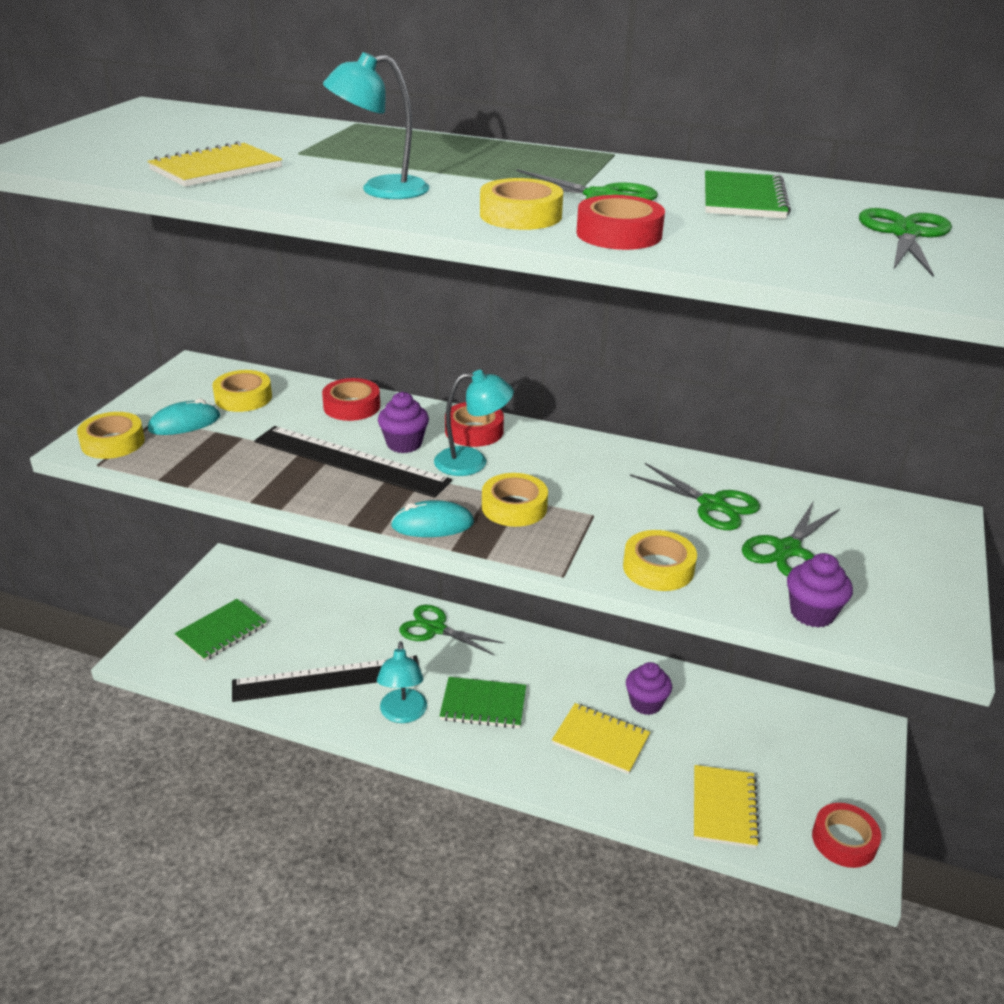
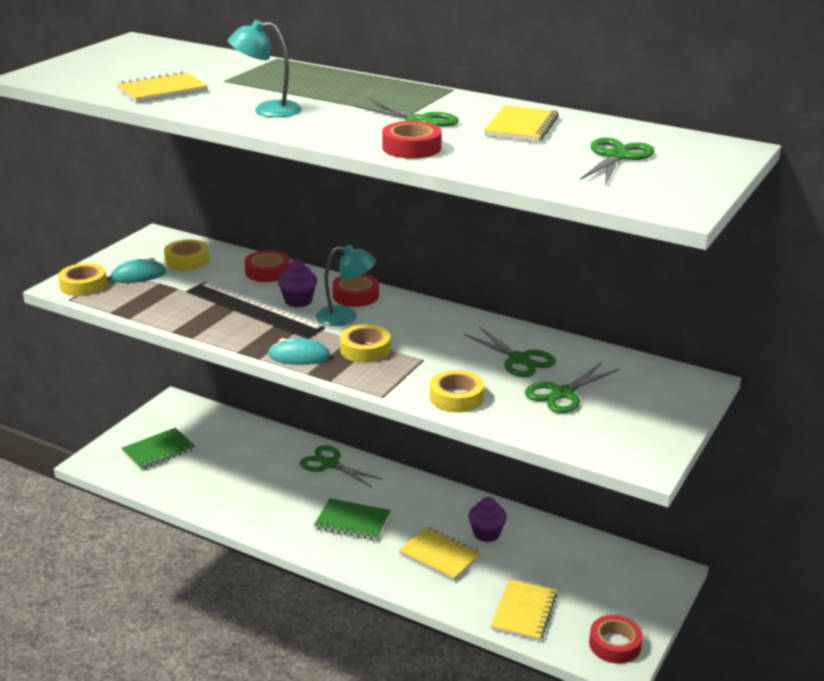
camera: 10 degrees right, 5 degrees down
black ruler [232,655,420,702] -> none
turquoise lamp [377,641,427,723] -> none
yellow tape [480,178,563,230] -> none
green notebook [705,170,791,219] -> yellow notebook [484,105,559,142]
purple cupcake [787,553,853,628] -> none

